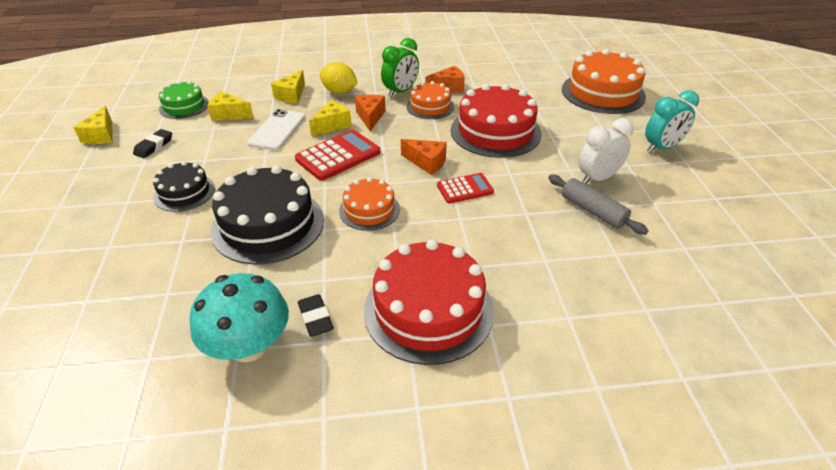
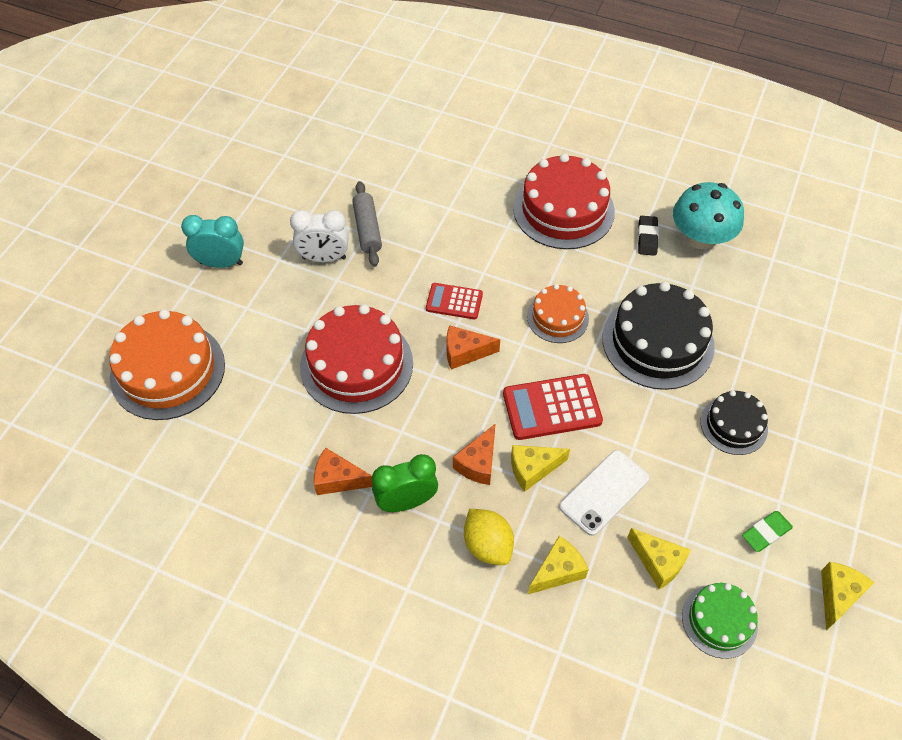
camera: 150 degrees left, 15 degrees up
black eraser [133,129,172,158] -> green eraser [742,511,793,552]
orange cheese [401,139,447,175] -> orange cheese turned 60 degrees counterclockwise [447,325,500,370]
orange cake [406,81,454,119] -> none

